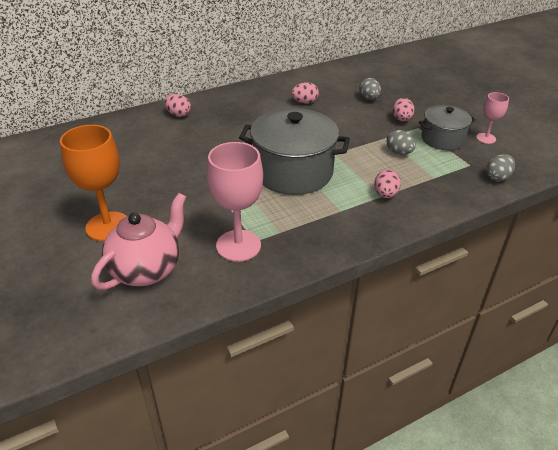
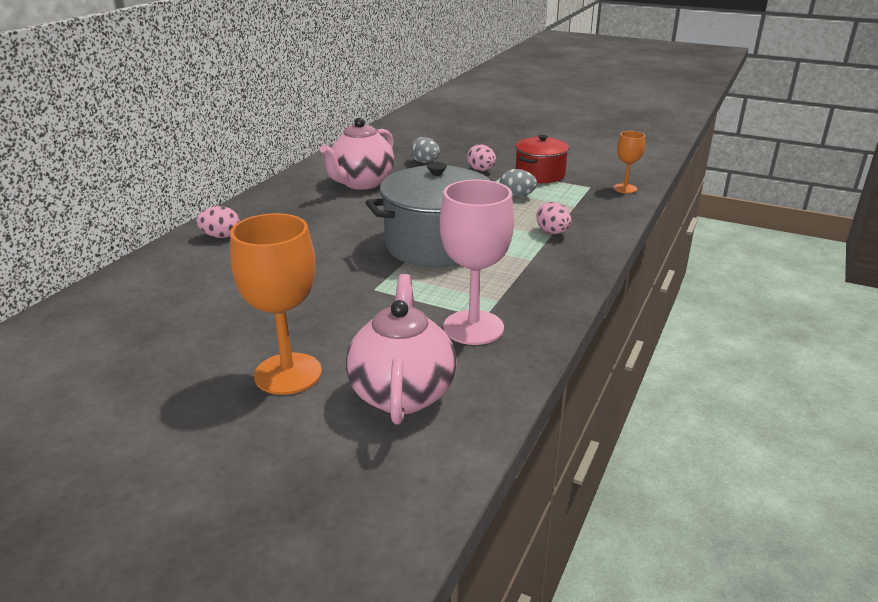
camera: 35 degrees left, 10 degrees down
pink egg [291,82,319,104] -> pink teapot [320,117,395,190]
grey pot [419,105,476,150] -> red pot [515,135,569,183]
pink goblet [476,92,509,144] -> none
grey egg [486,154,515,182] -> orange goblet [613,131,645,193]

